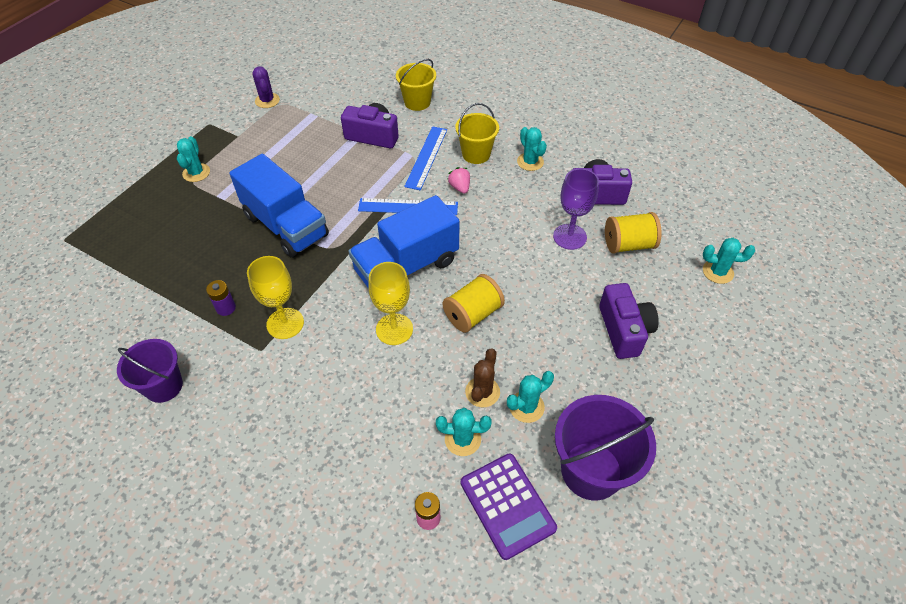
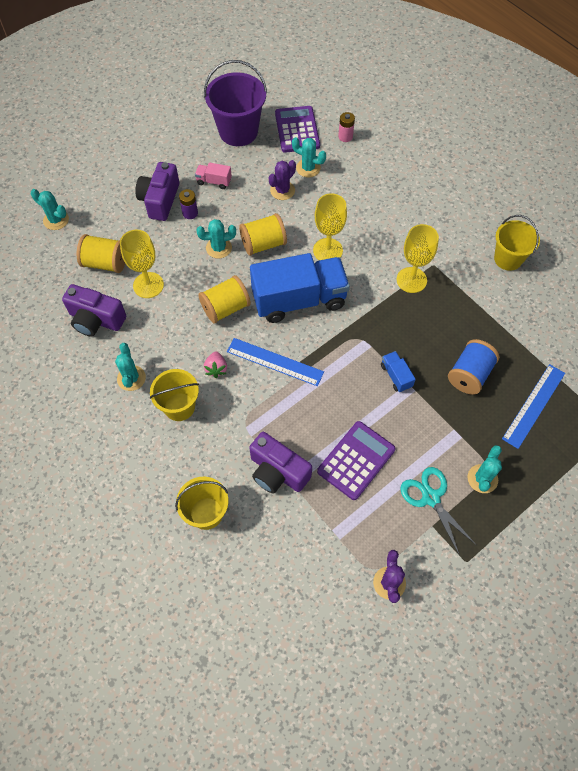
camera: 160 degrees left, 10 degrees up
purple bucket [117,339,183,403] -> yellow bucket [494,215,540,271]
purple battery [206,280,236,316] -> purple battery moved to [179,189,198,219]
blue truck [229,154,329,258] -> blue truck [381,351,416,392], size x0.41
blue ruler [404,126,447,190] -> blue ruler moved to [502,364,565,449]
brown cactus [465,348,500,407] -> purple cactus [269,160,296,200]
turquoise cactus [507,371,554,423] -> turquoise cactus moved to [196,219,236,258]
purple goblet [553,168,599,250] -> yellow goblet [120,230,164,298]
none -> pink truck [195,162,232,189]
none -> yellow spool [198,275,251,324]
none -> purple calculator [317,421,396,500]
none -> turquoise scissors [400,467,476,554]
none -> blue spool [448,339,499,395]

